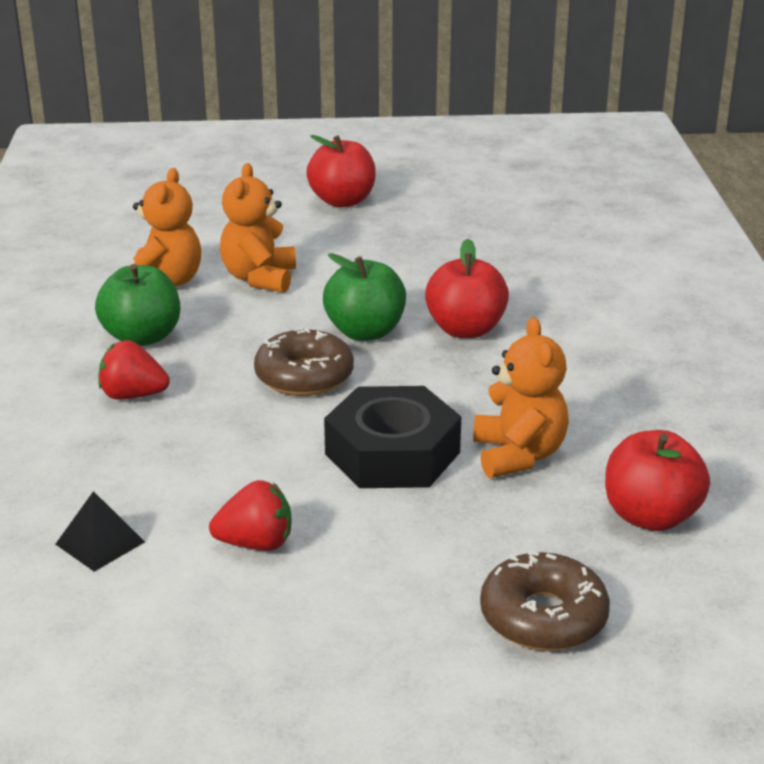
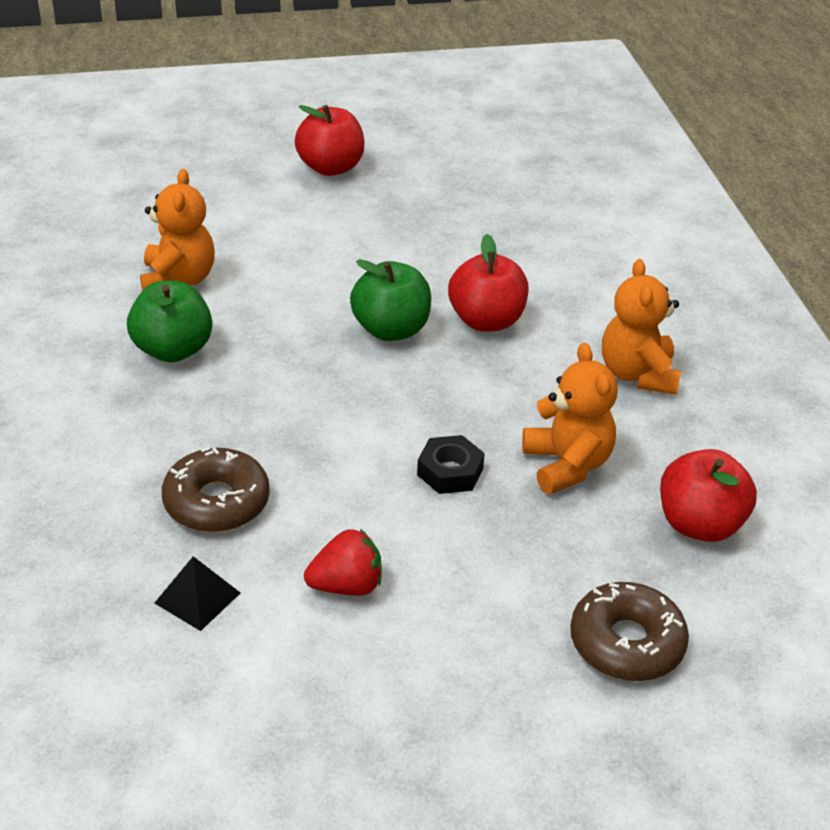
camera: 10 degrees left, 10 degrees up
red strawberry [98,340,170,400] -> none
orange teddy bear [220,163,296,293] -> orange teddy bear moved to [602,259,681,395]
brown donut [254,328,354,396] -> brown donut moved to [162,447,270,532]
black nut [324,386,461,488] -> black nut [417,435,485,494], size x0.52

